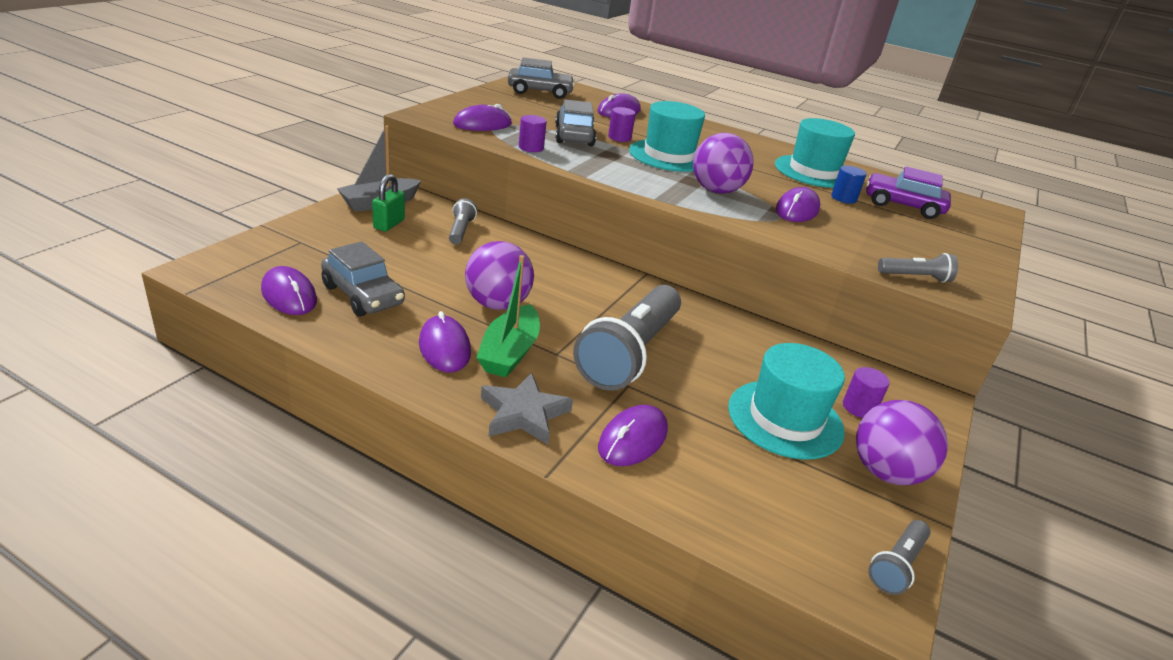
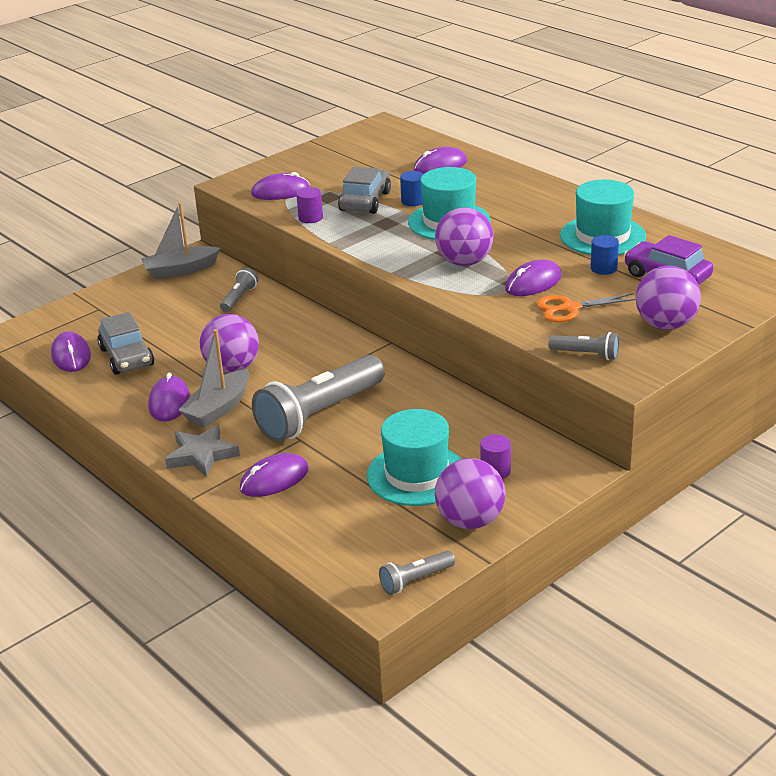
camera: 25 degrees right, 0 degrees up
green padlock [372,174,405,232] -> none
green boat [476,255,540,377] -> grey boat [179,329,249,428]
grey car [508,57,575,99] -> none
purple cylinder [608,107,636,142] -> blue cylinder [400,171,423,206]
none -> orange scissors [536,293,636,322]
none -> purple ball [636,265,701,330]

